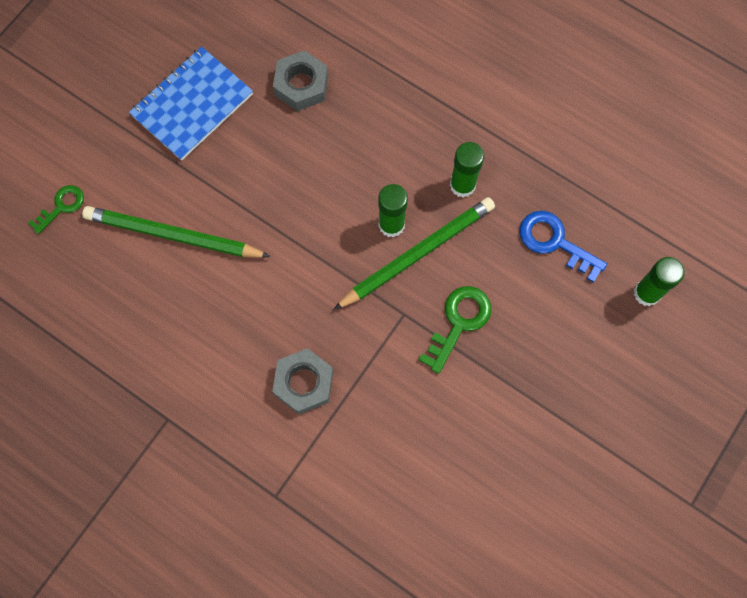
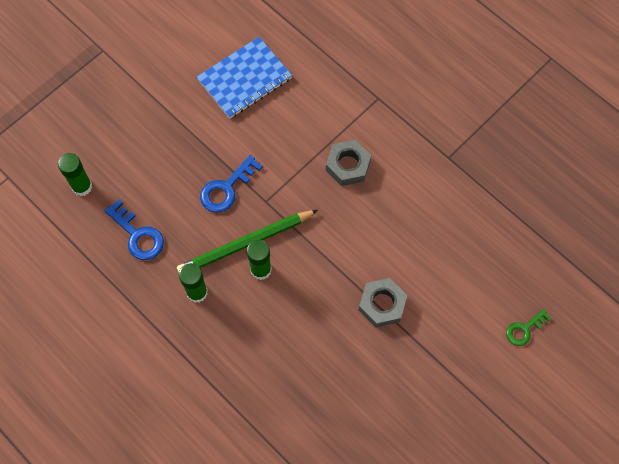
camera: 170 degrees left, 5 degrees down
green pencil [82,206,271,258] -> none
blue notebook [129,46,253,161] -> blue notebook moved to [197,37,292,119]
grey nut [273,50,328,111] -> grey nut moved to [359,278,407,327]
green key [418,286,492,374] -> blue key [200,155,263,213]

